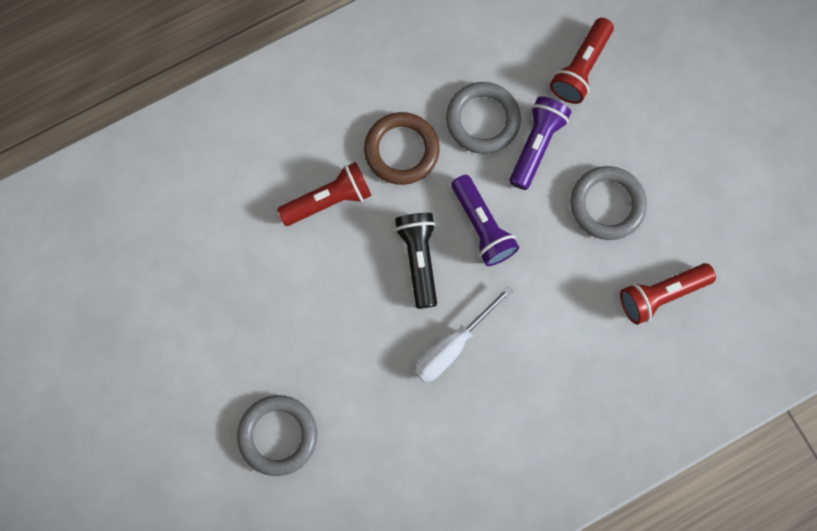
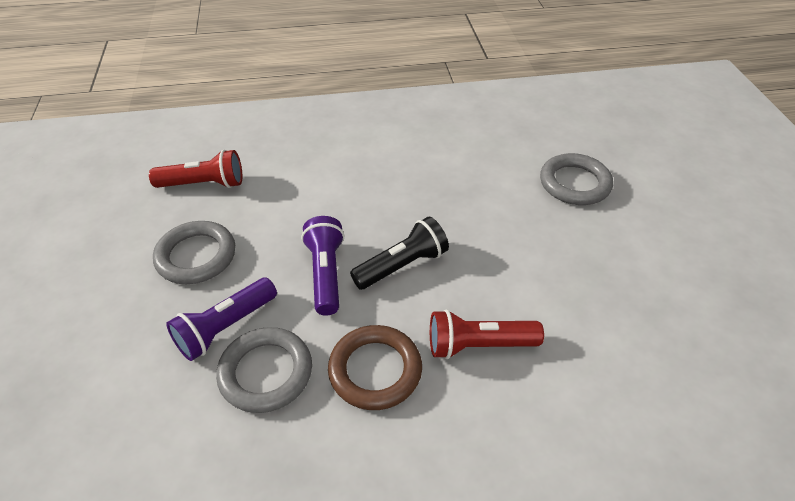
camera: 160 degrees left, 30 degrees down
black flashlight [395,213,437,309] -> black flashlight turned 135 degrees counterclockwise [350,216,449,290]
white screwdriver [415,286,513,382] -> none
red flashlight [550,18,614,104] -> none

